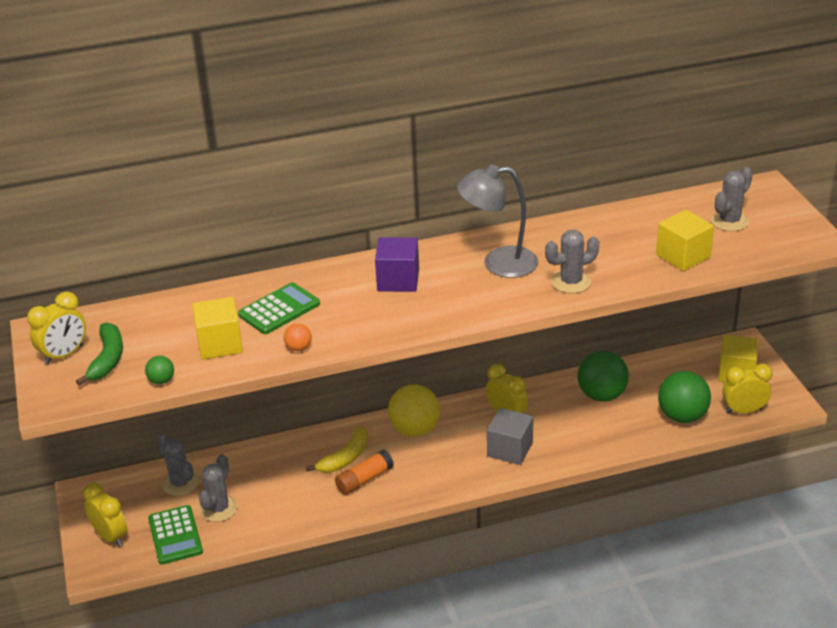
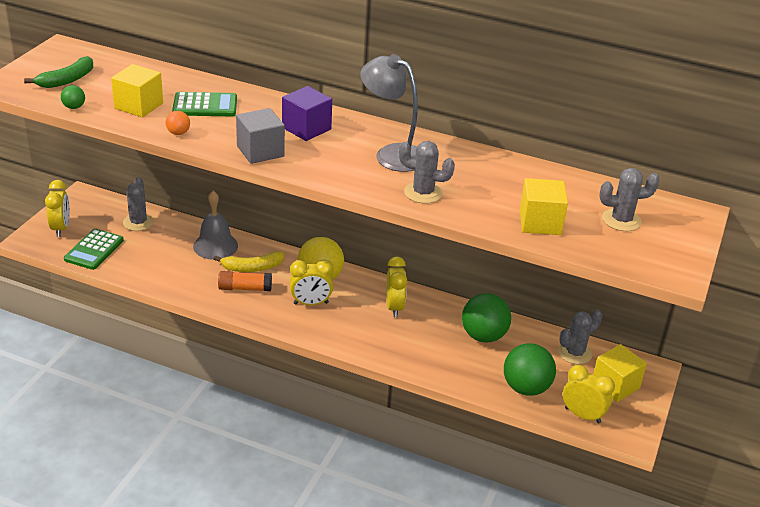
camera: 35 degrees right, 0 degrees up
yellow clock [27,292,86,365] -> yellow clock moved to [290,260,334,305]
grey cactus [199,454,238,522] -> grey cactus moved to [558,310,602,365]
grey cube [487,408,533,465] -> grey cube moved to [236,108,285,164]
none -> grey bell [193,191,238,260]

